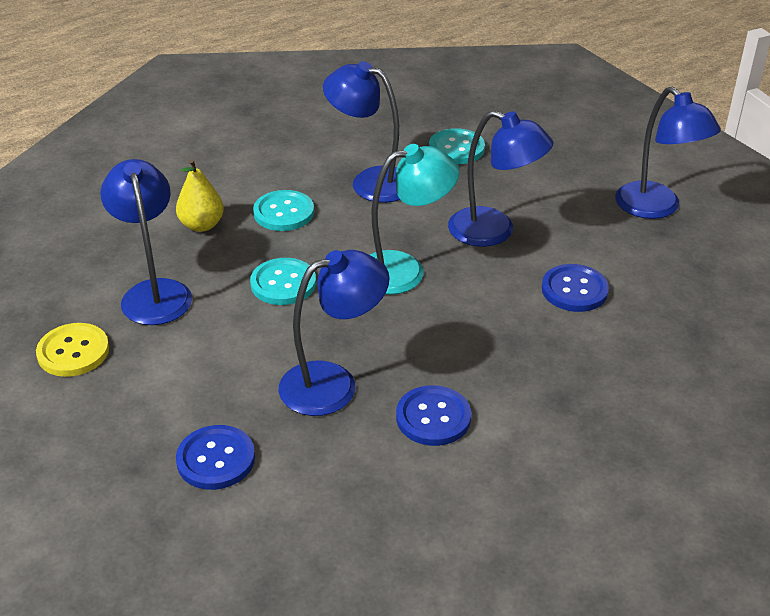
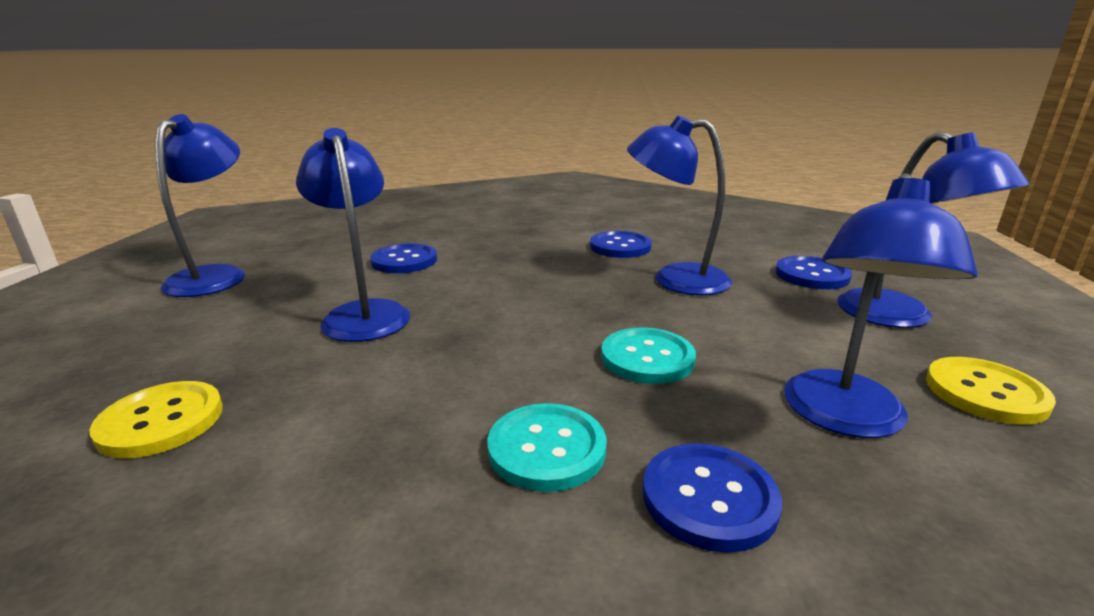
camera: 140 degrees left, 15 degrees down
yellow pear [176,159,224,232] -> blue button [643,443,782,553]
blue lamp [323,61,400,203] -> blue lamp moved to [837,131,1030,328]
turquoise lamp [370,144,460,295] -> none
turquoise button [429,128,485,164] -> yellow button [89,381,223,458]

